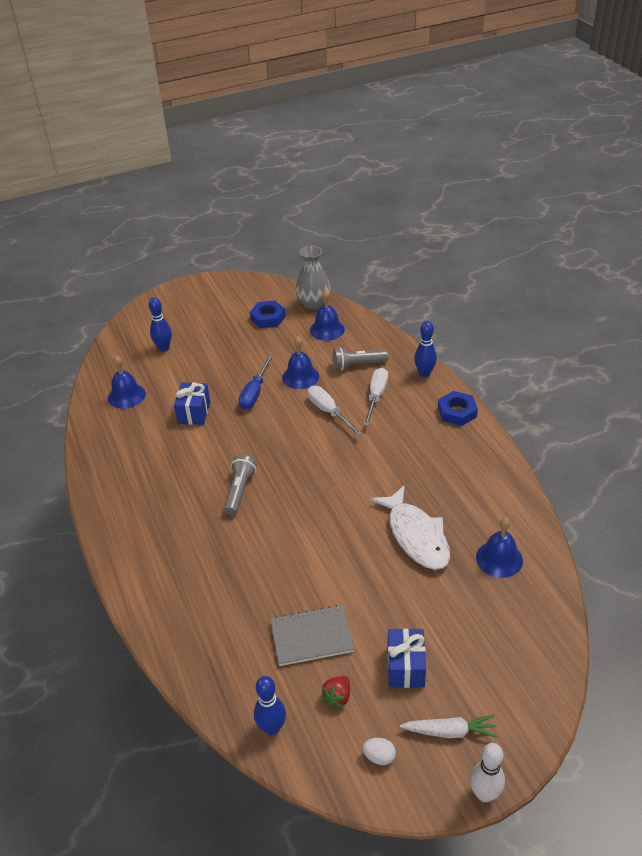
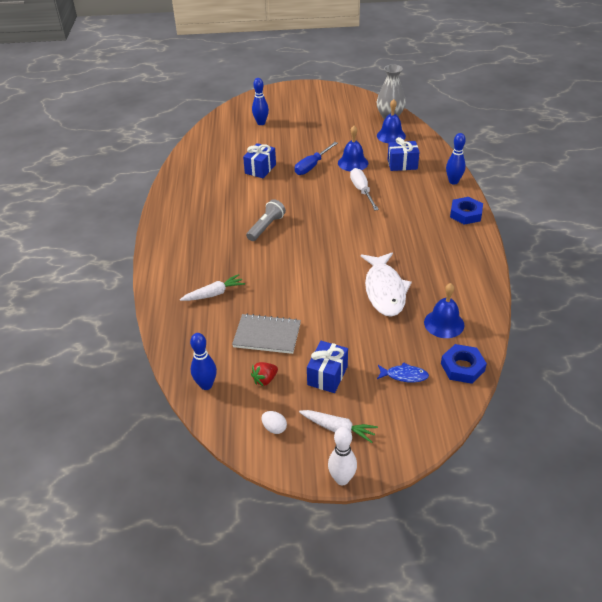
camera: 20 degrees right, 0 degrees up
blue bell [108,356,146,409] -> none
blue nut [250,301,286,328] -> blue nut moved to [441,344,487,384]
grey flashlight [333,348,388,371] -> blue gift [387,137,419,171]
white screwdriver [364,368,388,426] -> none
none -> white carrot [180,274,245,301]
none -> blue fish [377,362,429,383]

